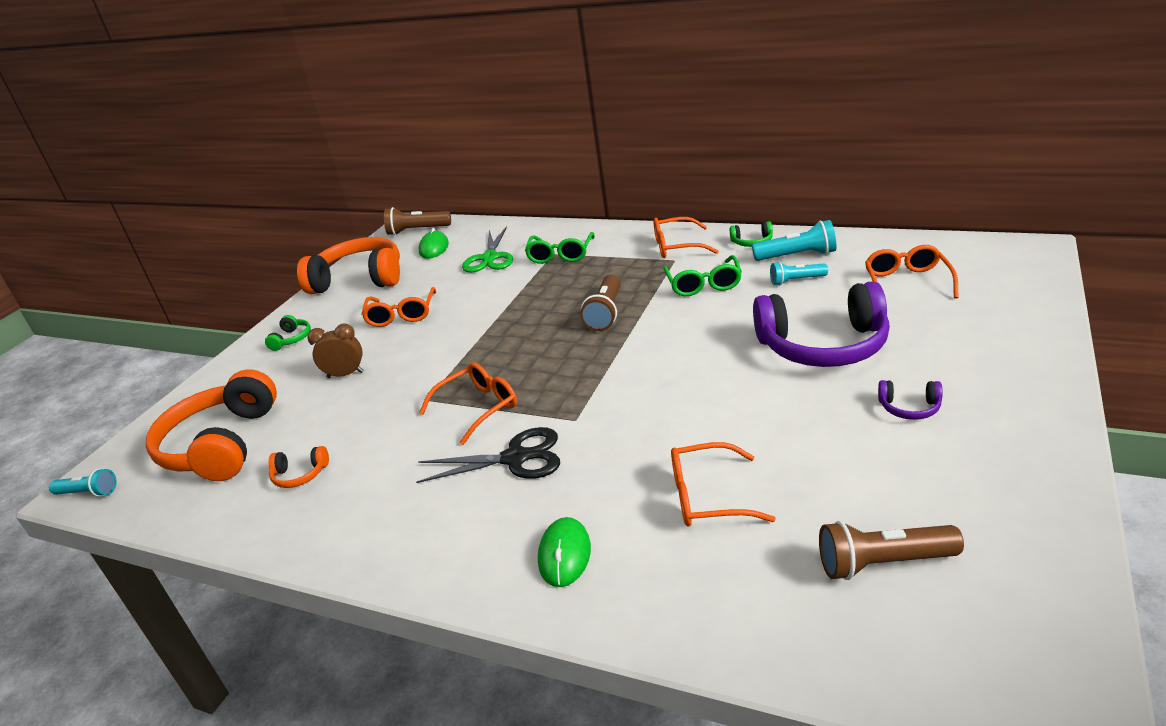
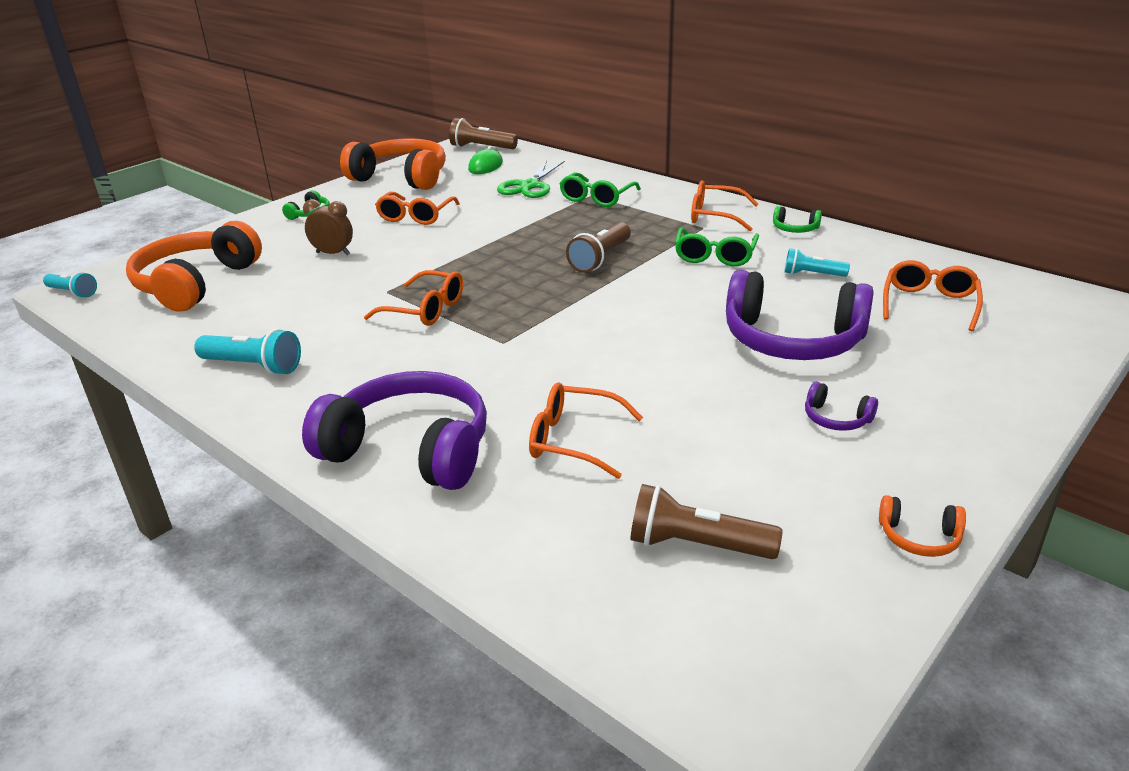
camera: 15 degrees right, 0 degrees up
orange headphones [269,446,329,488] -> orange headphones moved to [879,495,966,557]
black scissors [416,427,560,483] -> none
orange glasses [419,362,517,445] -> orange glasses turned 45 degrees clockwise [364,270,463,326]
green mouse [538,517,591,587] -> purple headphones [302,371,487,490]
turquoise flashlight [752,220,836,261] -> turquoise flashlight moved to [194,329,301,375]

